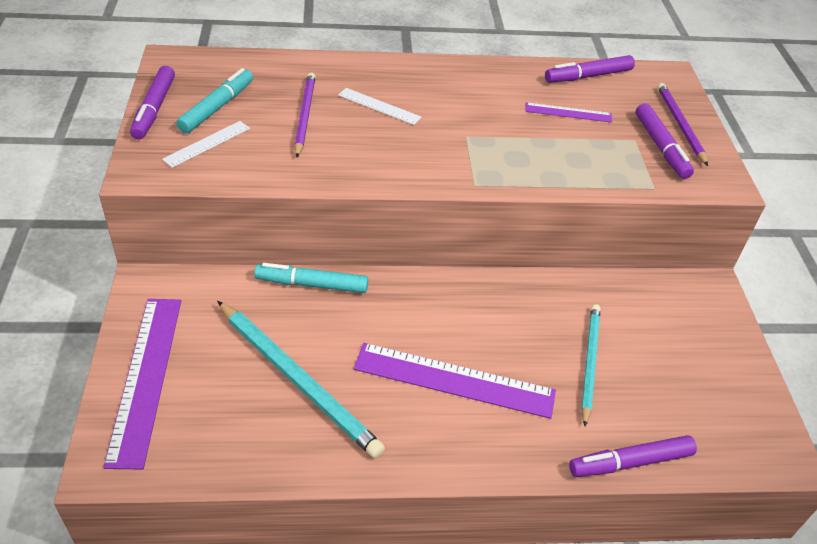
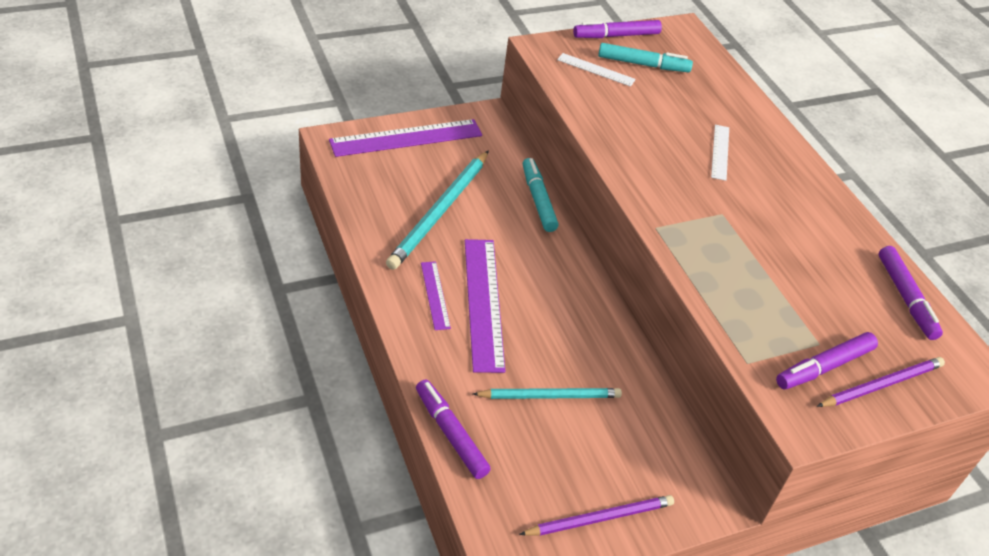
camera: 70 degrees right, 0 degrees up
purple pencil [294,73,316,157] -> purple pencil moved to [519,495,674,536]
purple ruler [525,102,612,123] -> purple ruler moved to [421,261,451,330]
purple marker [545,55,635,83] -> purple marker turned 150 degrees counterclockwise [879,246,943,340]

